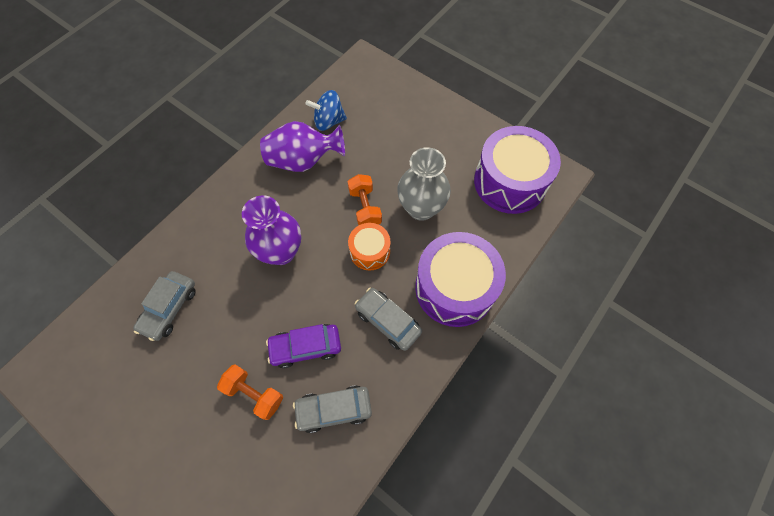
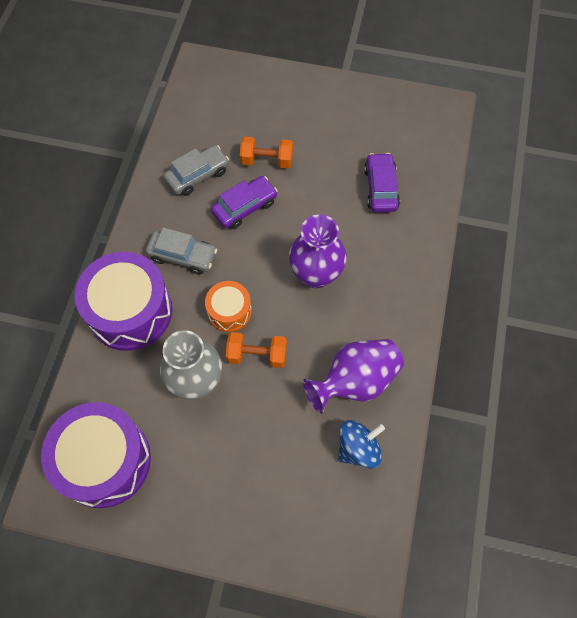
camera: 155 degrees right, 0 degrees up
grey car [133,271,196,341] -> purple car [364,153,400,212]
orange dumbbell [347,174,382,226] -> orange dumbbell turned 45 degrees counterclockwise [226,332,287,368]

